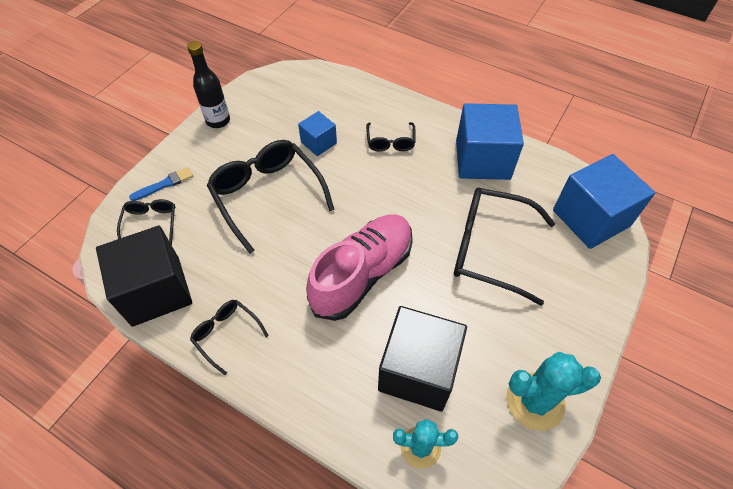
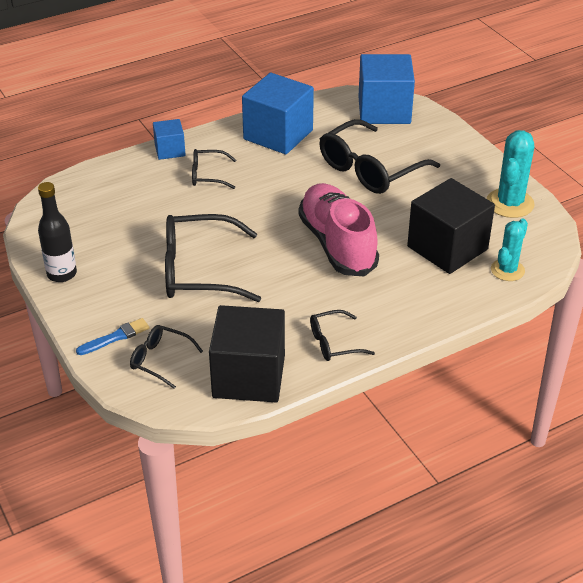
camera: 60 degrees left, 15 degrees down
blue brush [129,167,193,201] -> blue brush turned 60 degrees clockwise [76,318,149,355]
blue cube [298,111,337,156] -> blue cube moved to [153,119,186,160]
black glasses [366,122,416,152] -> black glasses turned 150 degrees clockwise [192,149,236,189]

